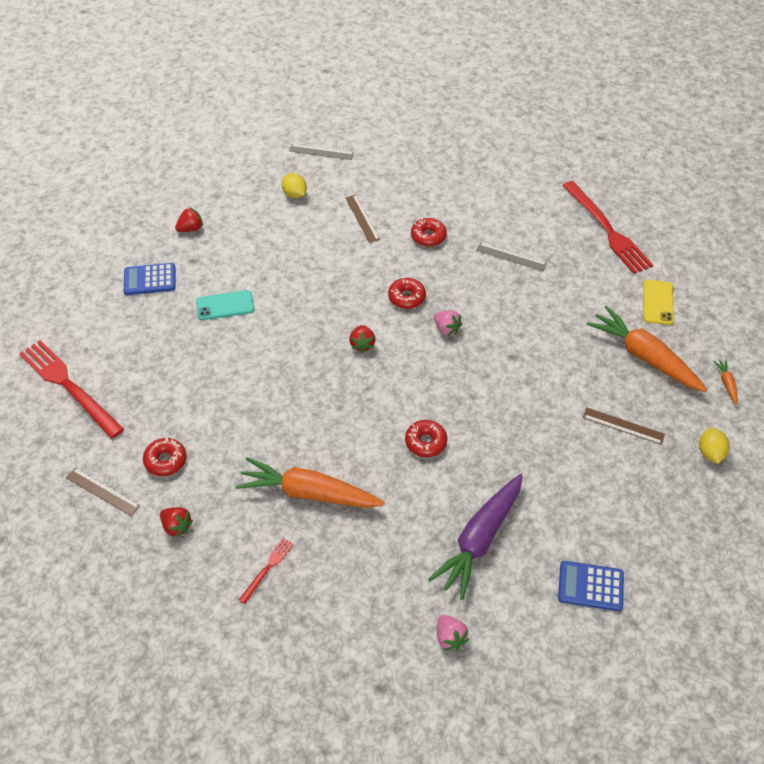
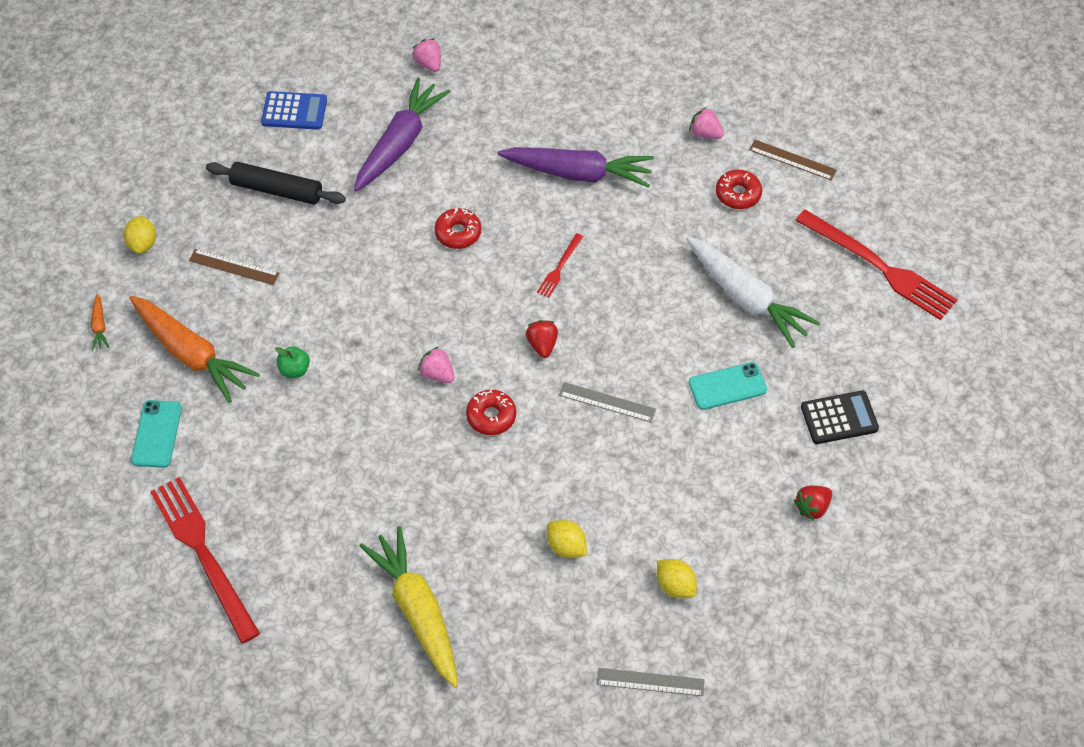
camera: 175 degrees right, 5 degrees up
blue calculator [124,263,176,295] -> black calculator [801,391,879,444]
red strawberry [160,507,193,538] -> pink strawberry [689,107,724,139]
orange carrot [235,457,385,508] -> purple carrot [498,147,654,188]
red fork [239,538,294,604] -> red fork moved to [537,233,583,298]
brown ruler [345,195,380,243] -> yellow lemon [547,520,587,558]
red donut [411,218,447,247] -> none
grey ruler [476,242,547,271] -> grey ruler moved to [559,382,656,422]
yellow phone [643,280,674,325] -> turquoise phone [131,400,182,468]
none -> black rolling pin [206,162,346,205]
none -> green apple [275,346,310,378]
none -> yellow carrot [360,526,458,688]
none -> white carrot [686,236,820,348]

